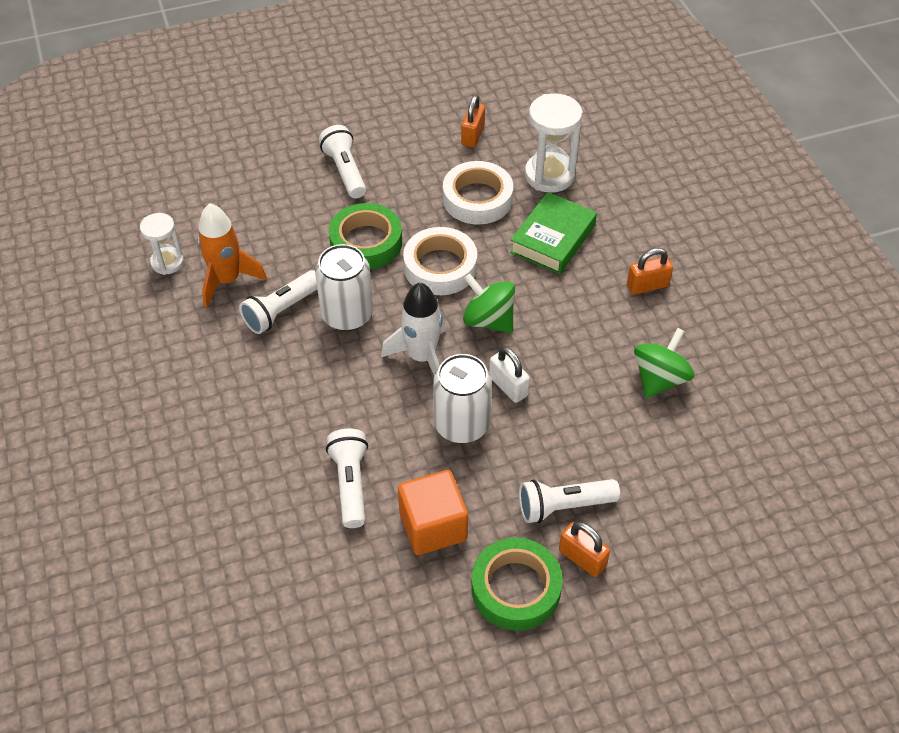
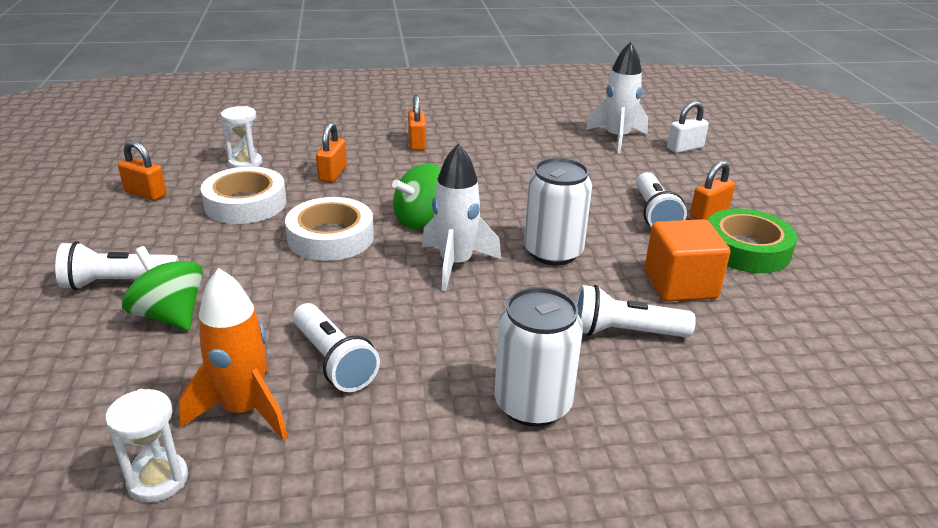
camera: 80 degrees left, 20 degrees down
white can [315,244,373,331] -> white can moved to [494,287,583,427]
green tape [329,203,402,269] -> none
white padlock [489,347,530,403] -> white padlock moved to [667,101,709,153]
green book [510,192,597,274] -> orange padlock [316,122,347,183]
white hourglass [525,93,583,193] -> white hourglass [221,106,262,168], size x0.61
green spinning top [634,328,694,398] -> green spinning top moved to [122,246,203,331]
none -> white rocket [586,42,648,154]

